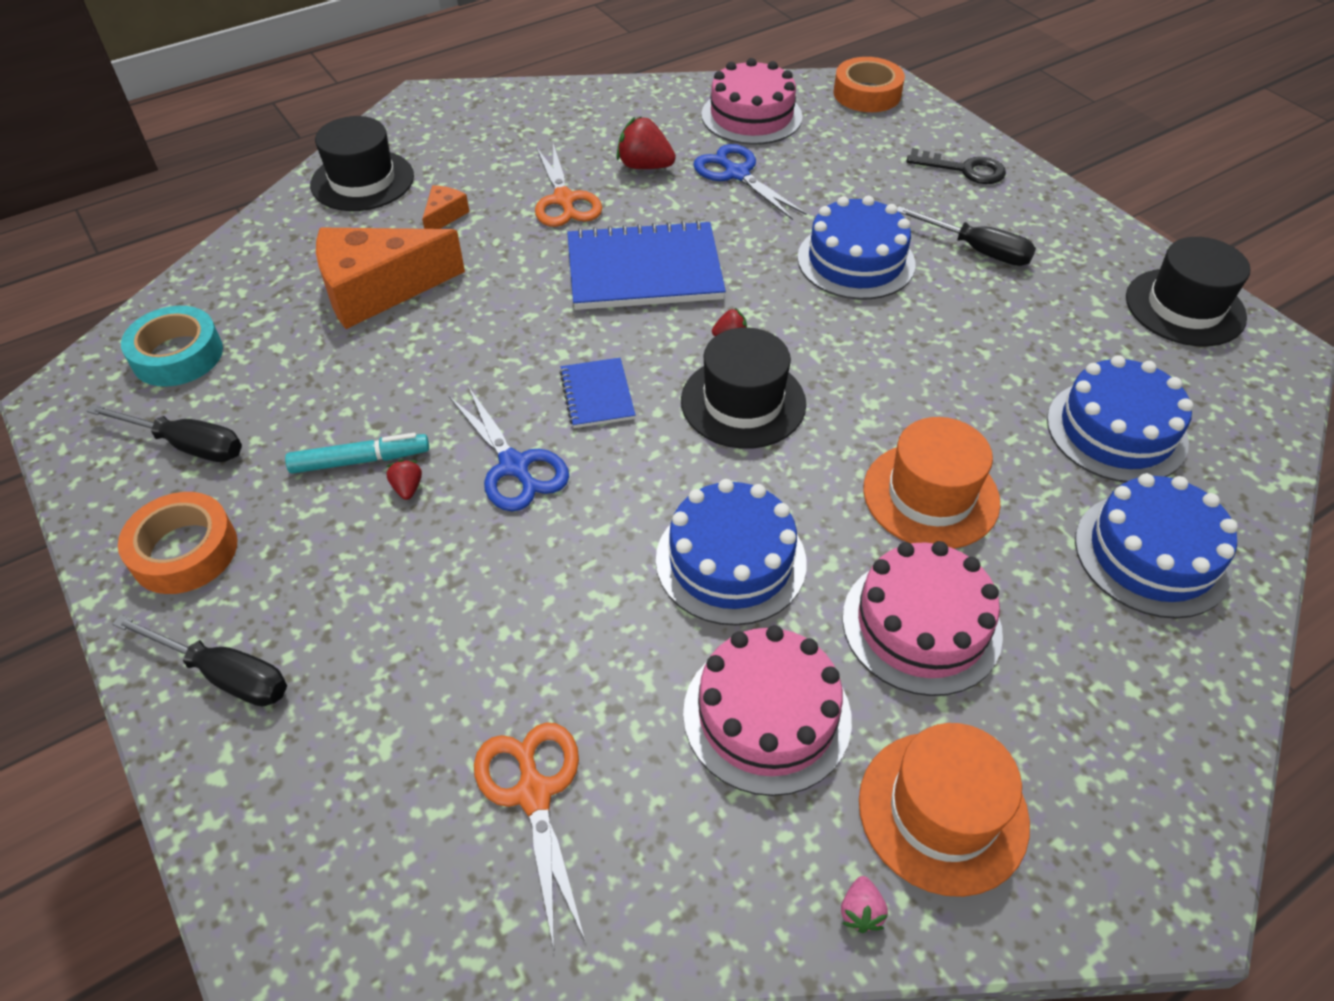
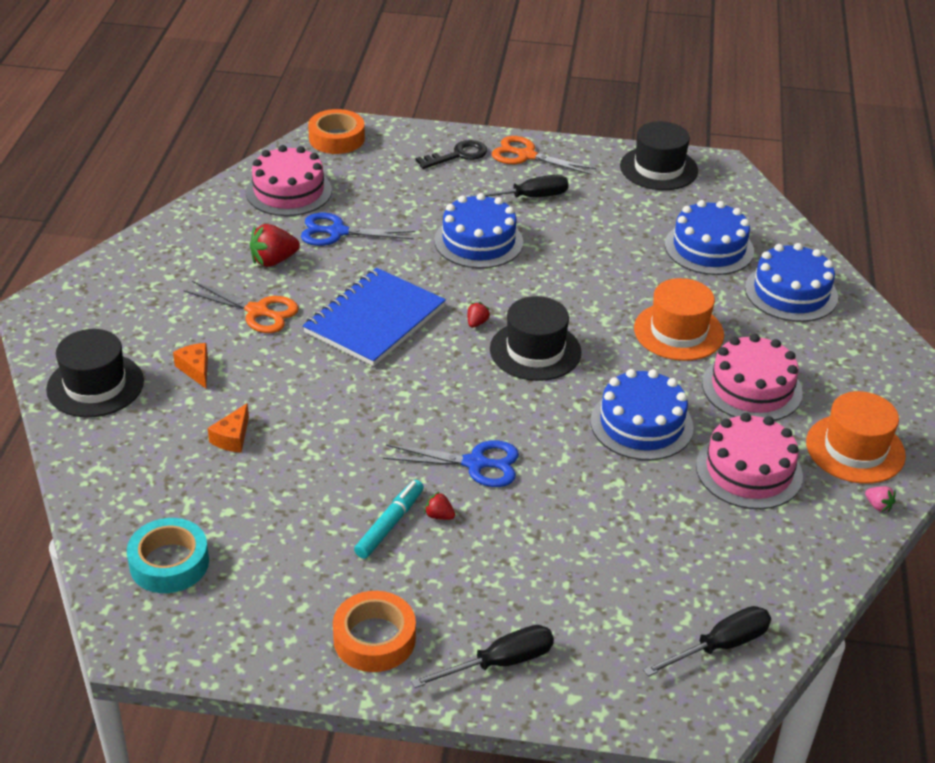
camera: 50 degrees left, 10 degrees down
black screwdriver [87,404,242,462] -> black screwdriver moved to [643,606,771,677]
orange cheese [316,228,465,329] -> orange cheese [208,403,249,453], size x0.44
orange scissors [474,722,585,948] -> orange scissors moved to [492,136,596,175]
blue notebook [559,358,636,428] -> none

